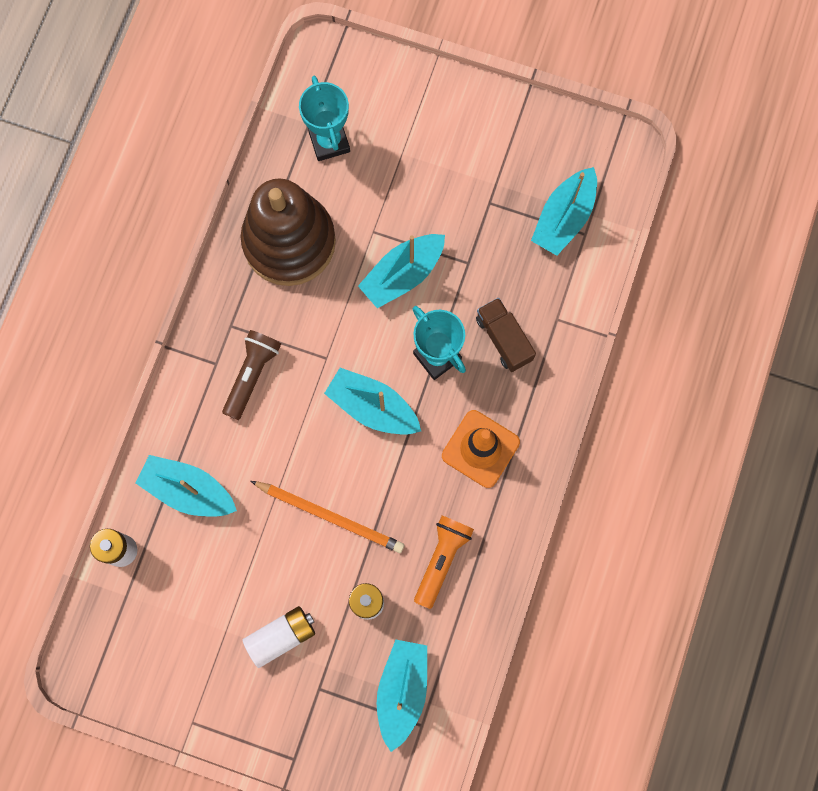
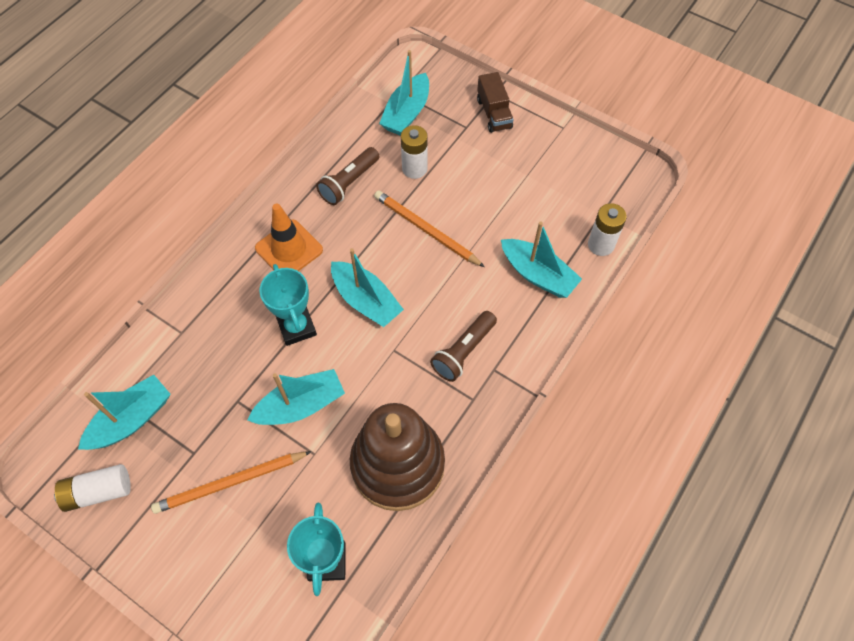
camera: 165 degrees left, 15 degrees down
white battery [243,606,315,668] -> white battery moved to [54,464,131,512]
orange flashlight [414,515,474,609] -> brown flashlight [316,147,379,205]
brown truck [476,298,536,372] -> brown truck moved to [477,72,514,133]
none -> orange pencil [151,451,312,514]

